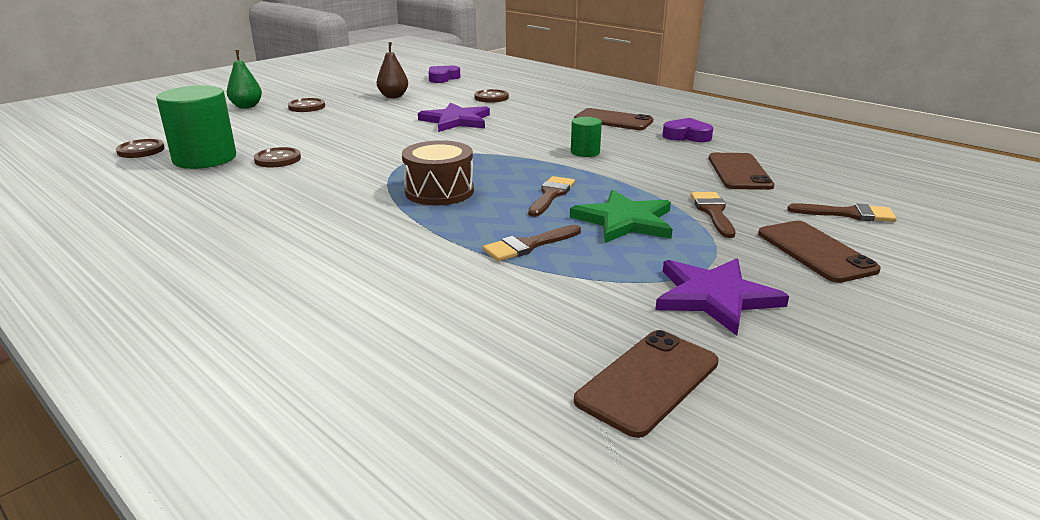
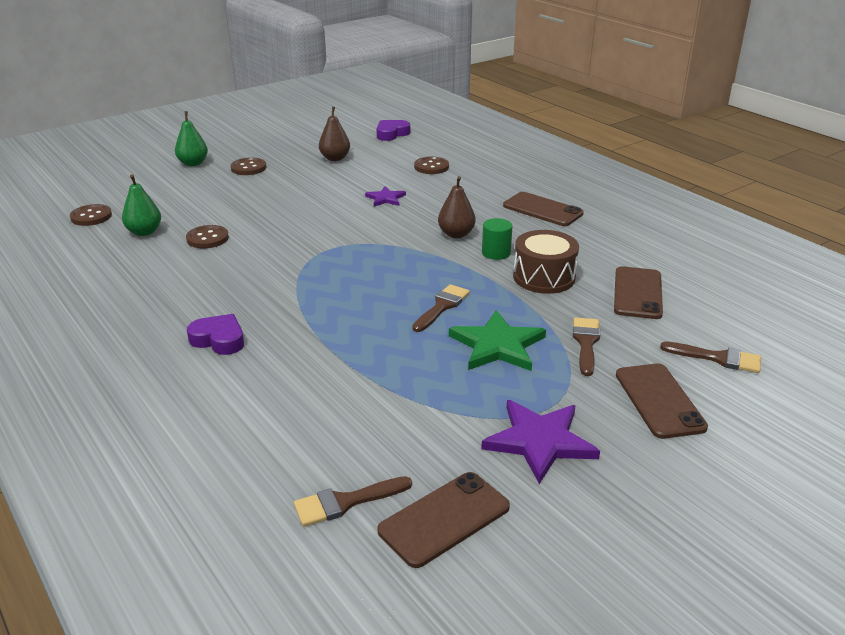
camera: 10 degrees right, 5 degrees up
green cylinder [156,85,236,169] -> green pear [122,174,161,236]
brown drum [402,140,474,205] -> brown drum moved to [513,230,579,294]
purple star [418,102,490,132] -> purple star [365,186,406,206], size x0.56
brown brush [483,225,581,262] -> brown brush moved to [294,476,412,527]
purple heart [663,118,713,142] -> purple heart moved to [187,314,244,355]
none -> brown pear [438,176,476,238]

